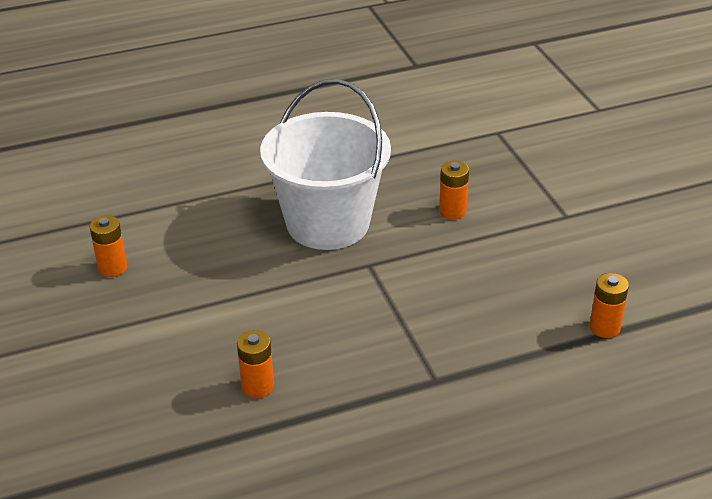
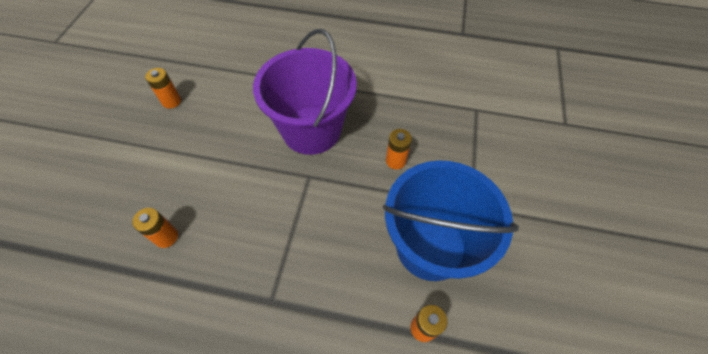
camera: 30 degrees right, 20 degrees up
white bucket [260,79,391,250] -> purple bucket [253,29,357,155]
none -> blue bucket [383,160,519,281]

